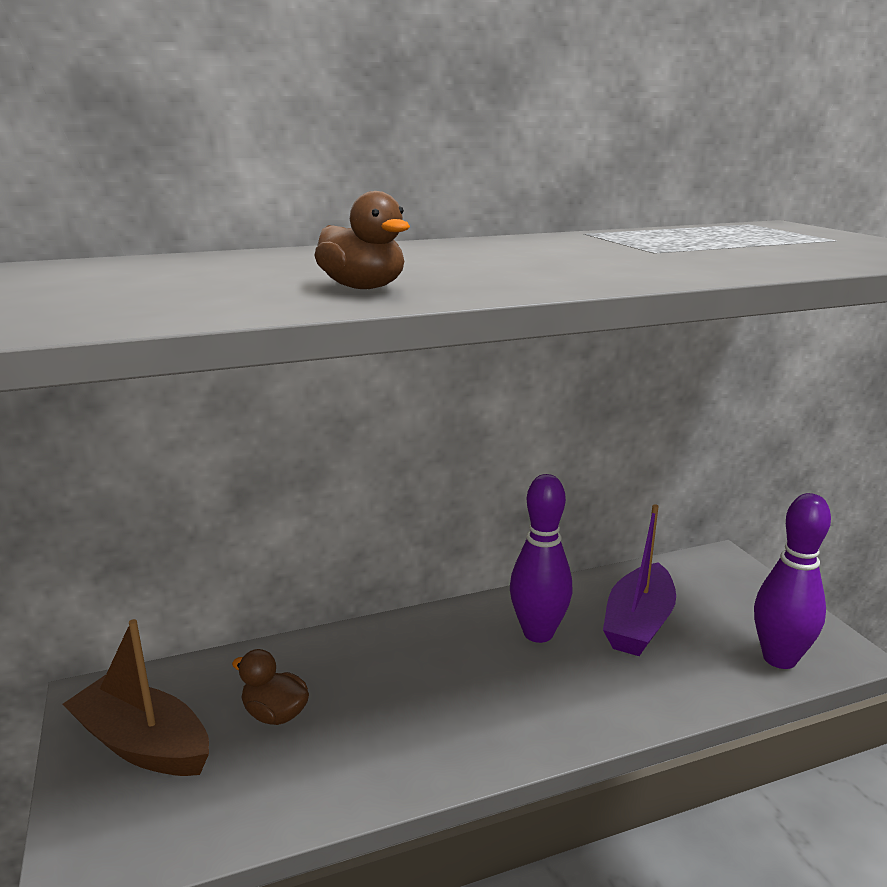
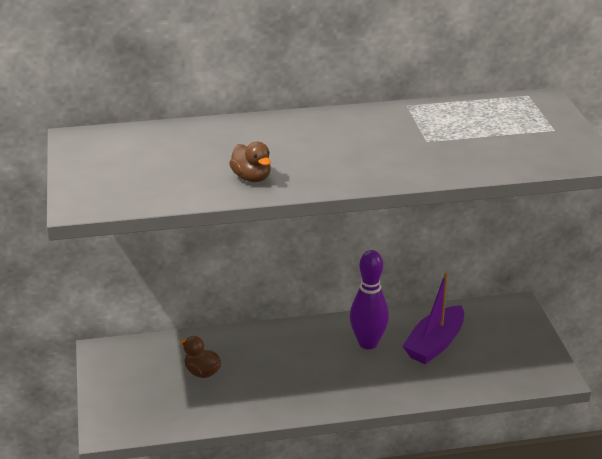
camera: 10 degrees right, 10 degrees up
brown boat [62,619,209,776] -> none
purple bowling pin [754,493,831,669] -> none

